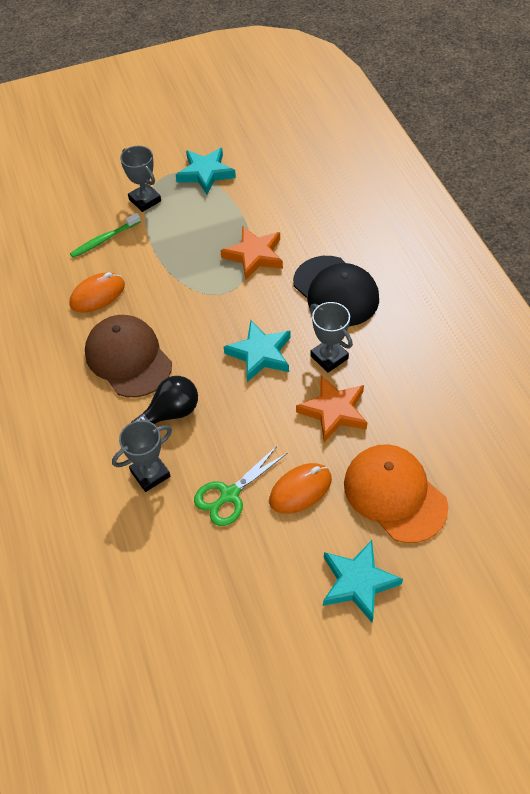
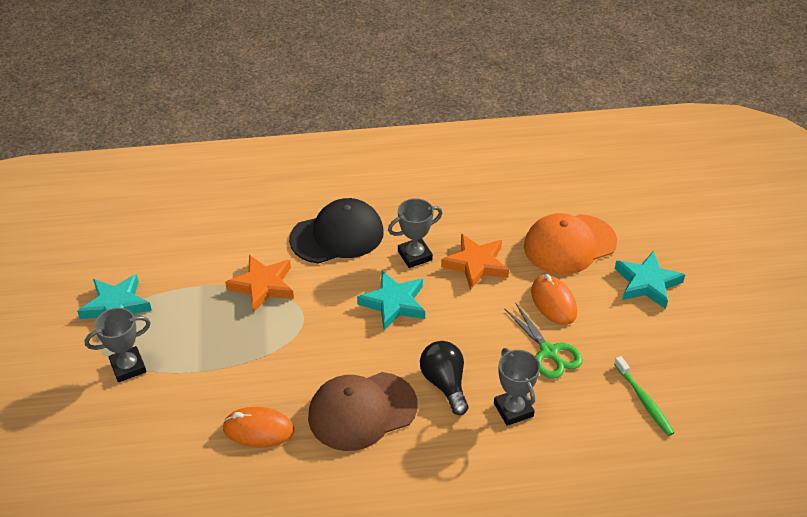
camera: 80 degrees left, 10 degrees down
orange mouse [69,272,125,312] -> orange mouse turned 60 degrees counterclockwise [222,407,294,448]
green toothbrush [70,213,141,258] -> green toothbrush moved to [614,356,674,436]

